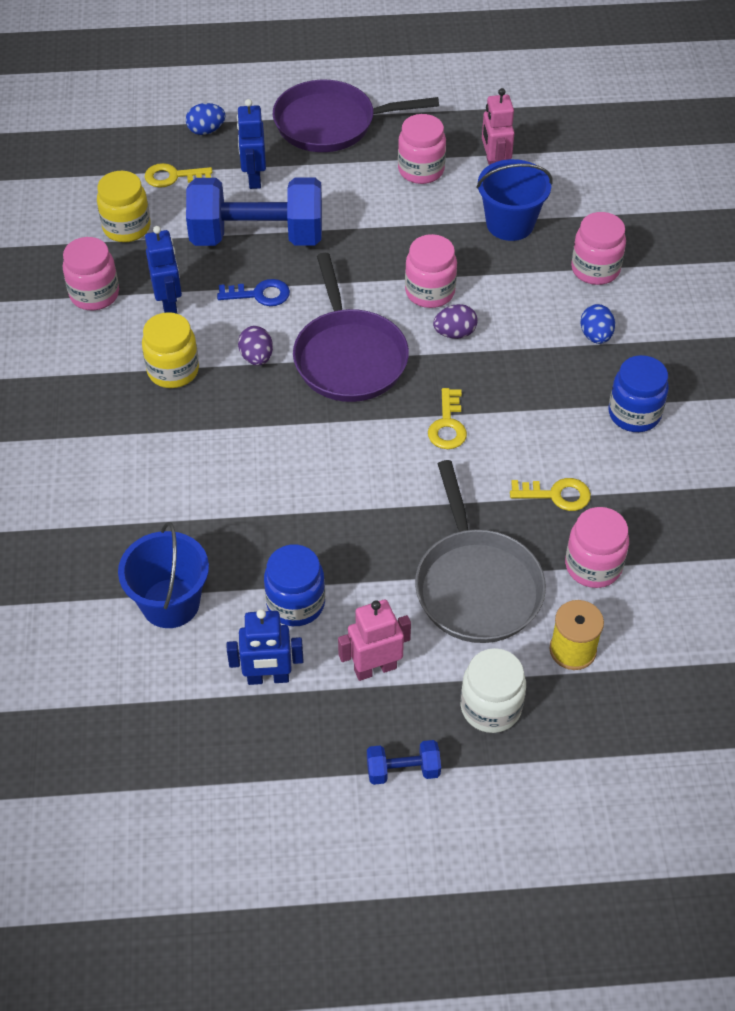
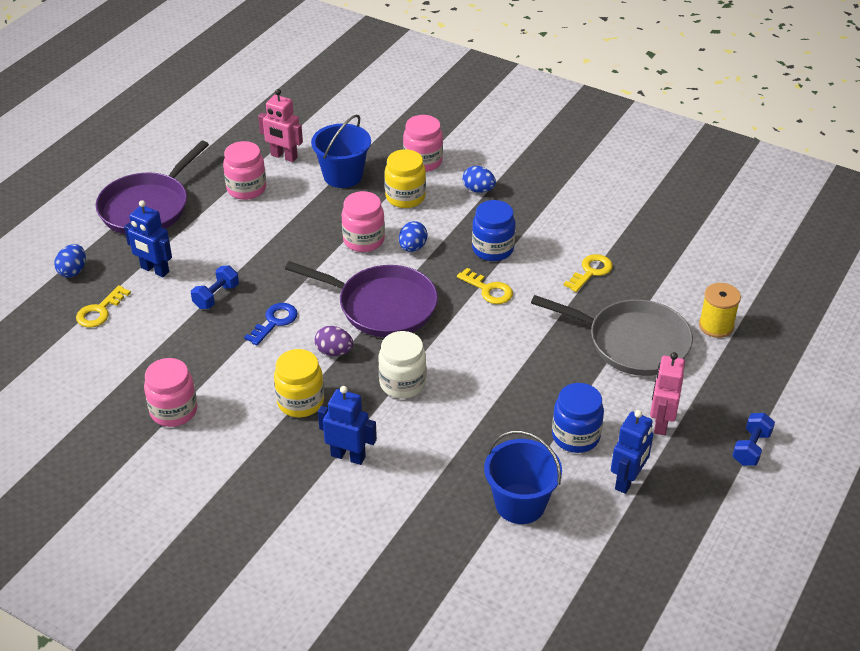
camera: 55 degrees left, 10 degrees down
yellow jar [97,171,150,242] -> yellow jar moved to [385,149,426,208]
blue robot [145,226,182,314] -> blue robot moved to [318,386,377,465]
blue dumbbell [186,177,322,246] -> blue dumbbell [191,265,239,309], size x0.42
purple egg [433,304,478,339] -> blue egg [399,221,428,252]
white jar [461,648,526,733] -> white jar moved to [378,331,426,399]
pink jar [565,507,629,588] -> none
blue jar [608,355,669,432] -> blue jar moved to [472,200,516,261]

